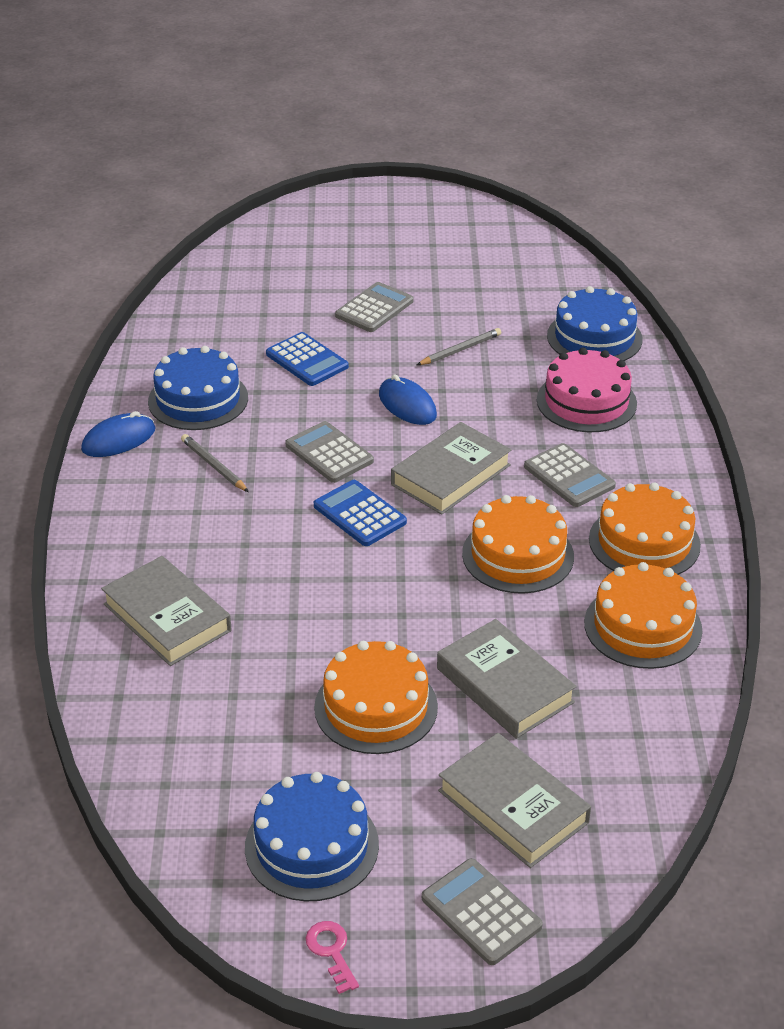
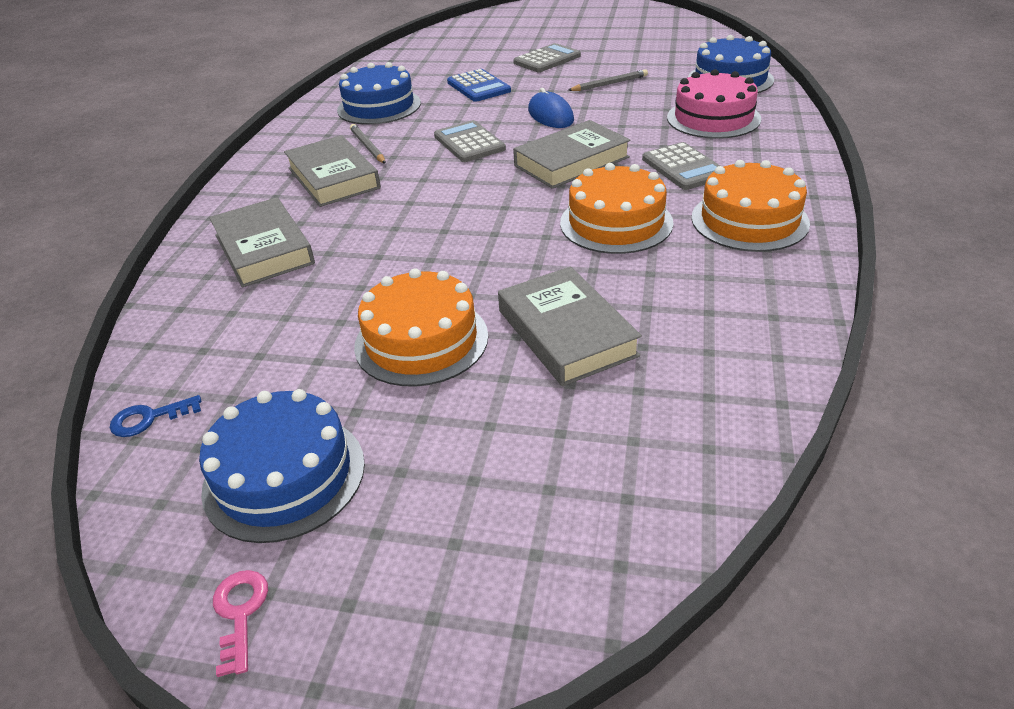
camera: 15 degrees right, 0 degrees up
blue mouse [81,411,156,457] -> none
blue calculator [314,480,407,546] -> none
grey calculator [422,858,543,965] -> none
grey book [438,733,591,868] -> grey book moved to [284,135,381,207]
orange cake [584,562,702,669] -> none
none -> blue key [110,395,201,437]

